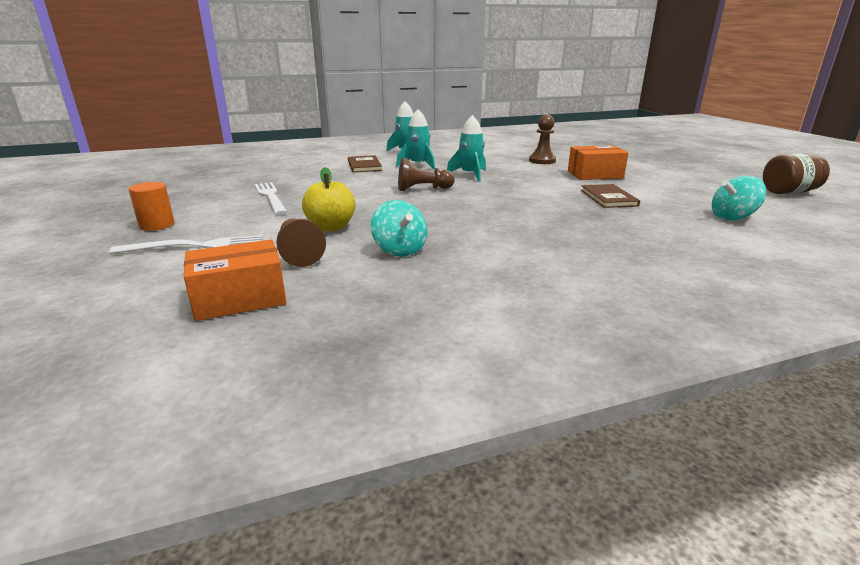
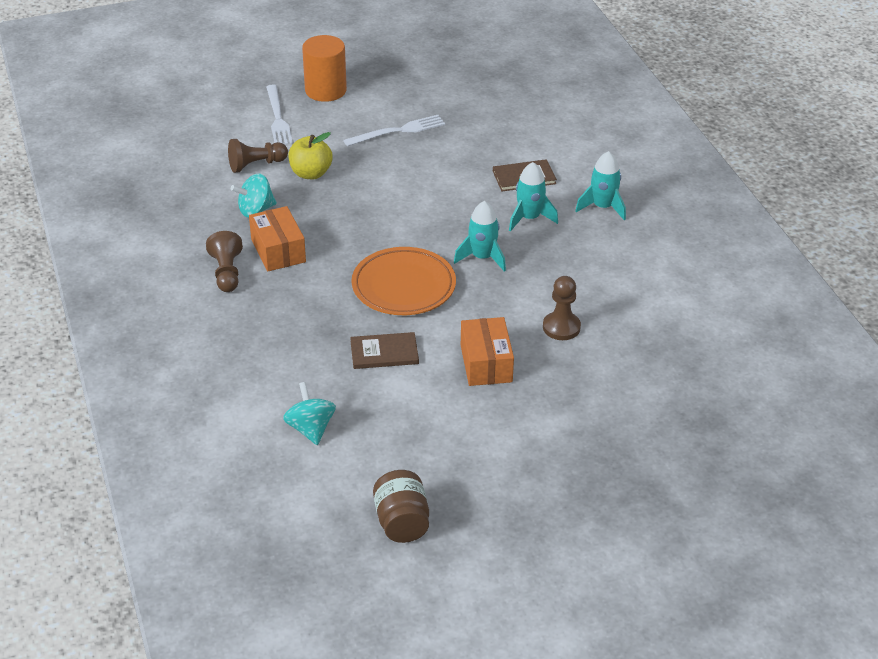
camera: 90 degrees right, 15 degrees up
orange cylinder [128,182,174,231] -> orange cylinder [302,35,347,102], size x1.62
orange box [184,239,287,321] -> orange box moved to [249,206,306,271]
brown pawn [398,158,455,191] -> brown pawn moved to [206,231,243,292]
none -> orange plate [351,247,456,315]

